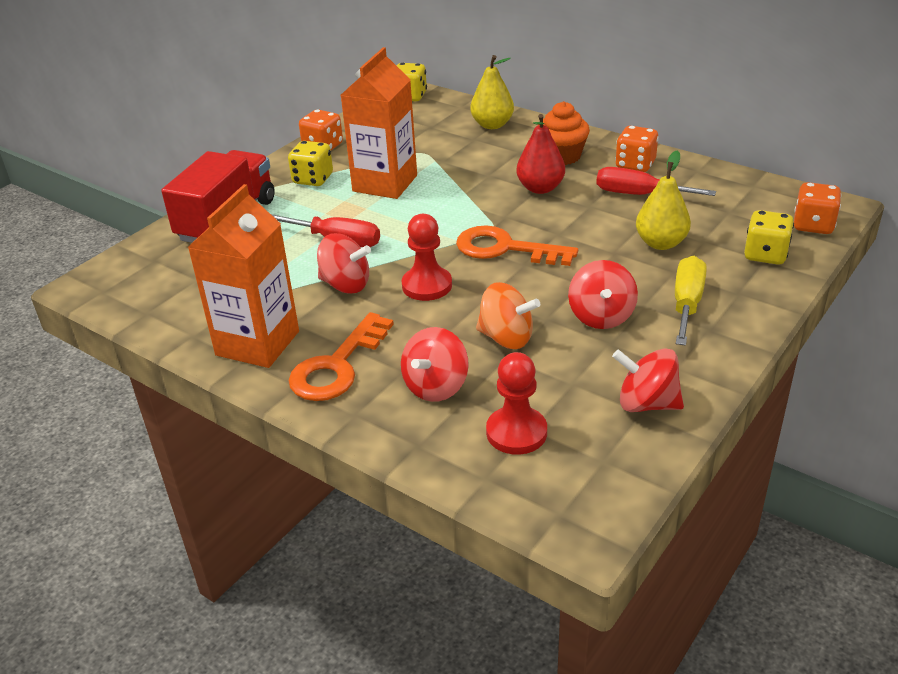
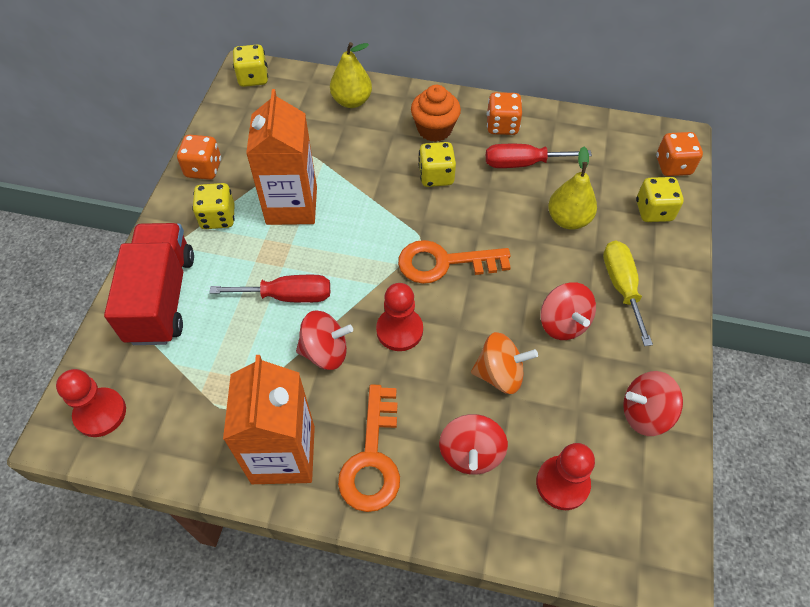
camera: 25 degrees left, 20 degrees up
red pear [516,114,565,194] -> yellow dice [419,142,456,187]
none -> red pawn [56,369,126,437]

